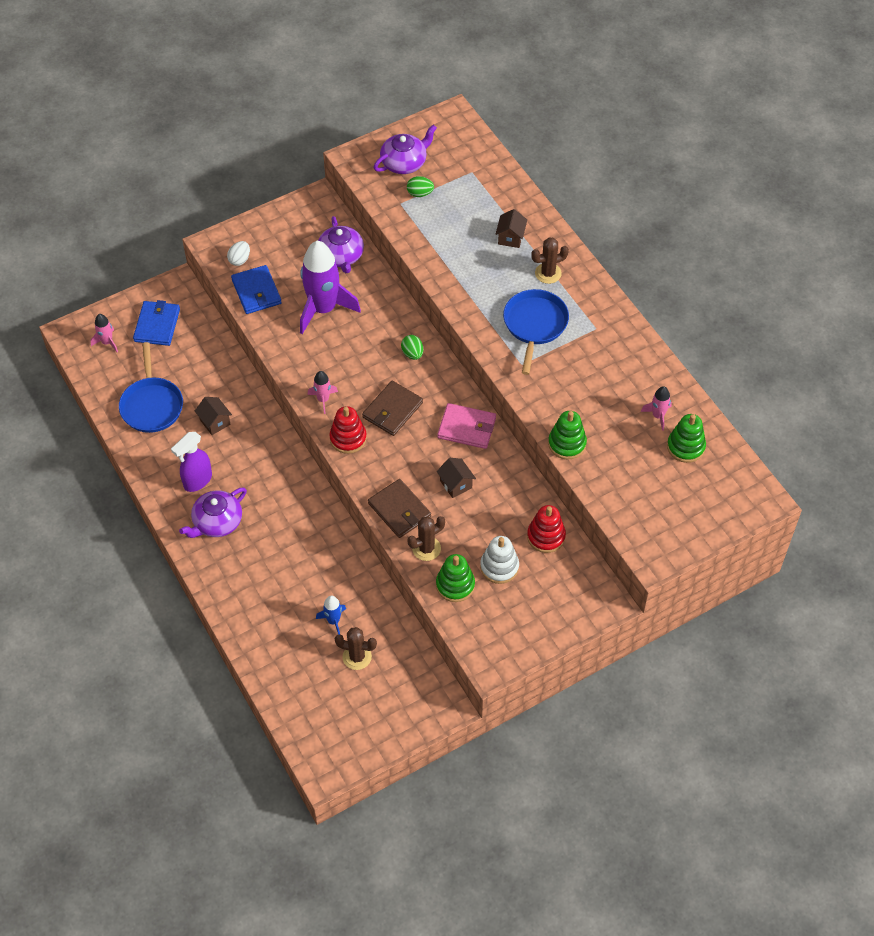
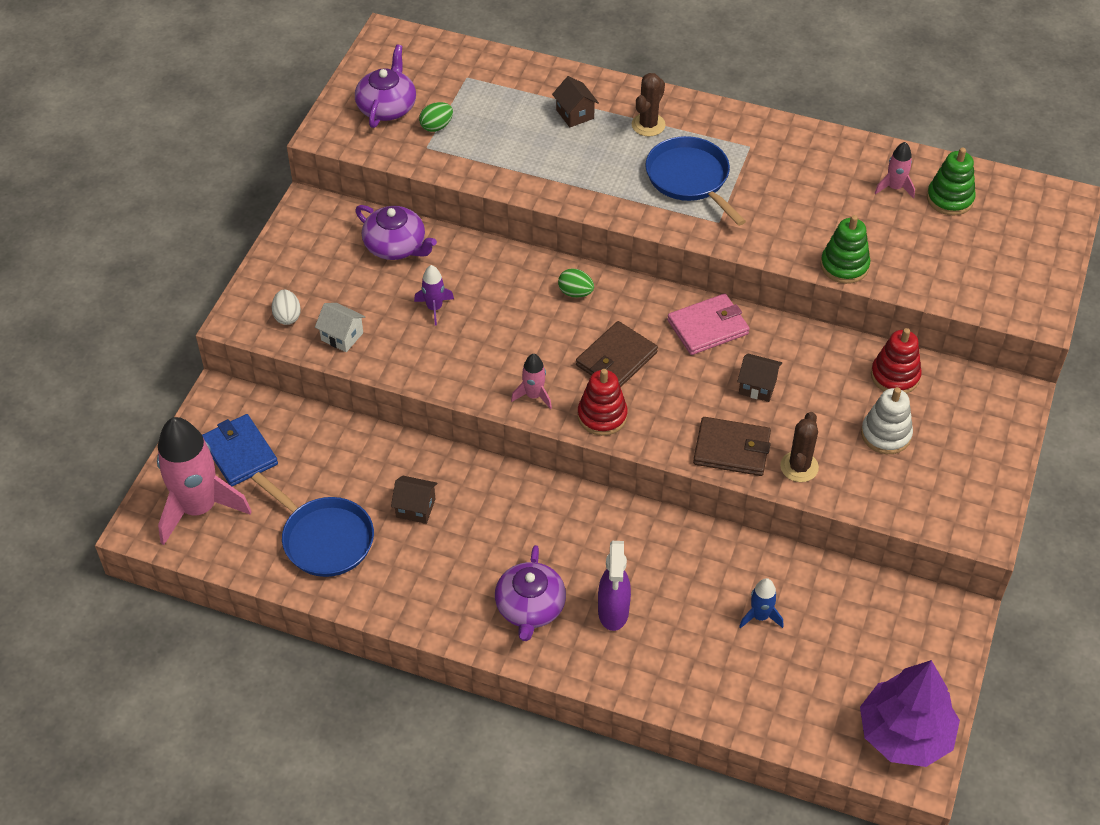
camera: 40 degrees left, 5 degrees down
pink rocket [91,314,118,352] -> pink rocket [157,417,252,545], size x2.22
purple spray bottle [171,432,212,492] -> purple spray bottle moved to [598,541,631,631]
blue wallet [231,265,282,314] -> white house [315,303,365,352]
purple rocket [300,241,361,334] -> purple rocket [414,265,454,326], size x0.45
brown cactus [335,627,377,670] -> none
brown wallet [362,381,423,436] -> brown wallet turned 45 degrees clockwise [576,321,658,387]
green stacking toy [436,554,475,602] -> none
none -> purple tree [860,660,960,767]

